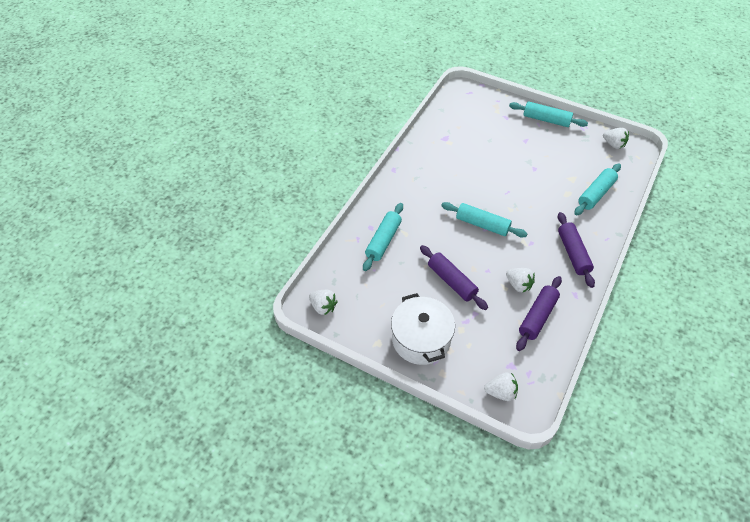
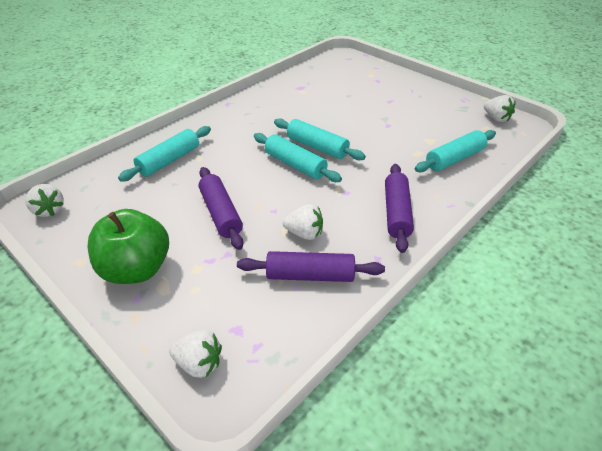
camera: 15 degrees right, 10 degrees down
white pot [391,293,455,365] -> green apple [88,209,169,284]
white strawberry [506,268,535,293] -> white strawberry turned 45 degrees counterclockwise [283,204,323,240]
turquoise rolling pin [509,102,588,127] -> turquoise rolling pin moved to [274,118,366,160]
purple rolling pin [516,276,562,351] -> purple rolling pin turned 45 degrees clockwise [237,251,385,282]

